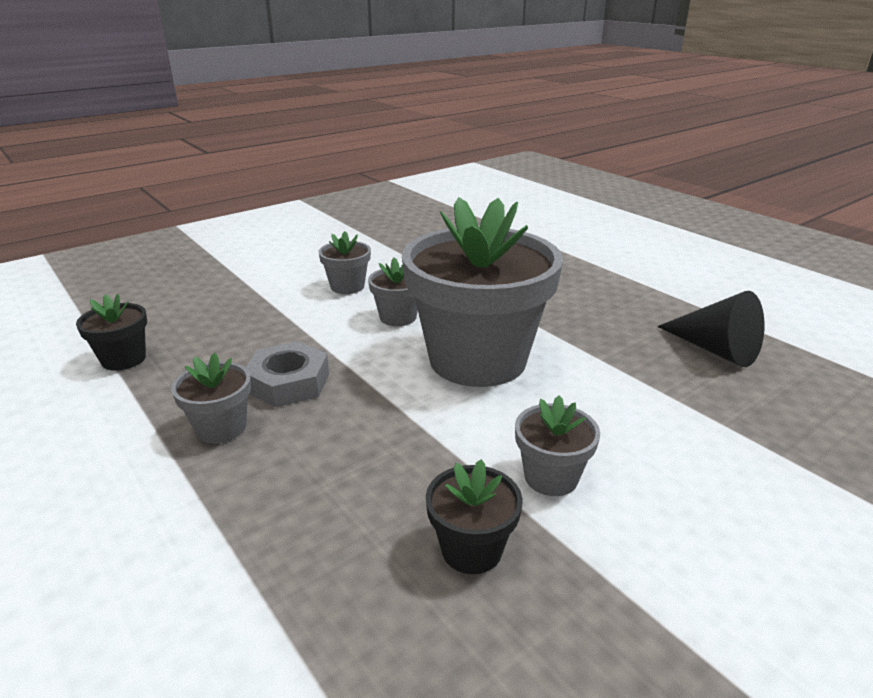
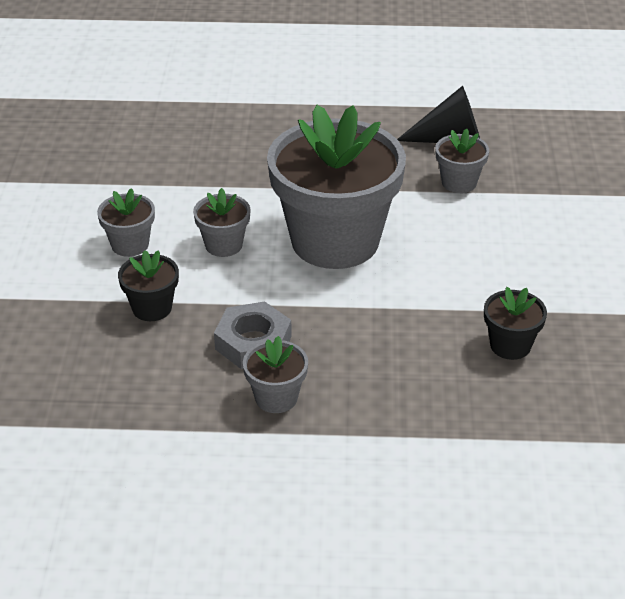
camera: 50 degrees left, 10 degrees up
black flower pot [76,294,147,371] -> black flower pot moved to [118,250,179,321]
grey flower pot [515,395,600,496] -> grey flower pot moved to [436,129,489,193]

